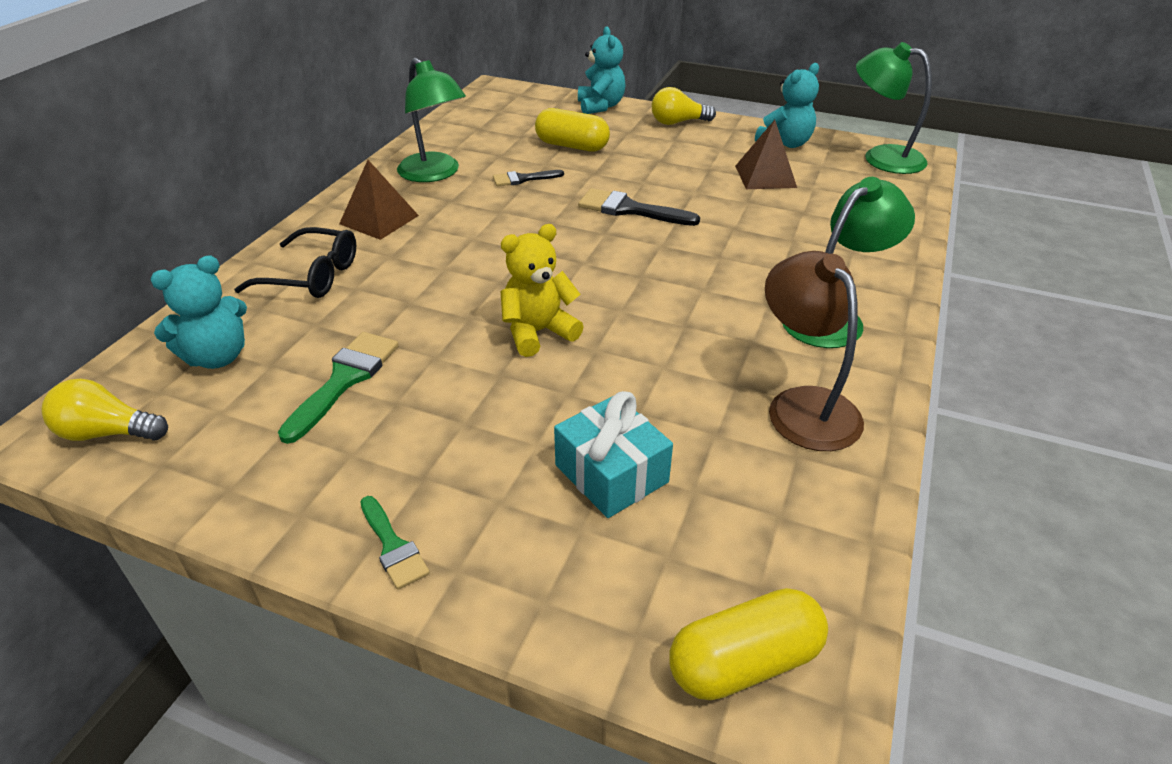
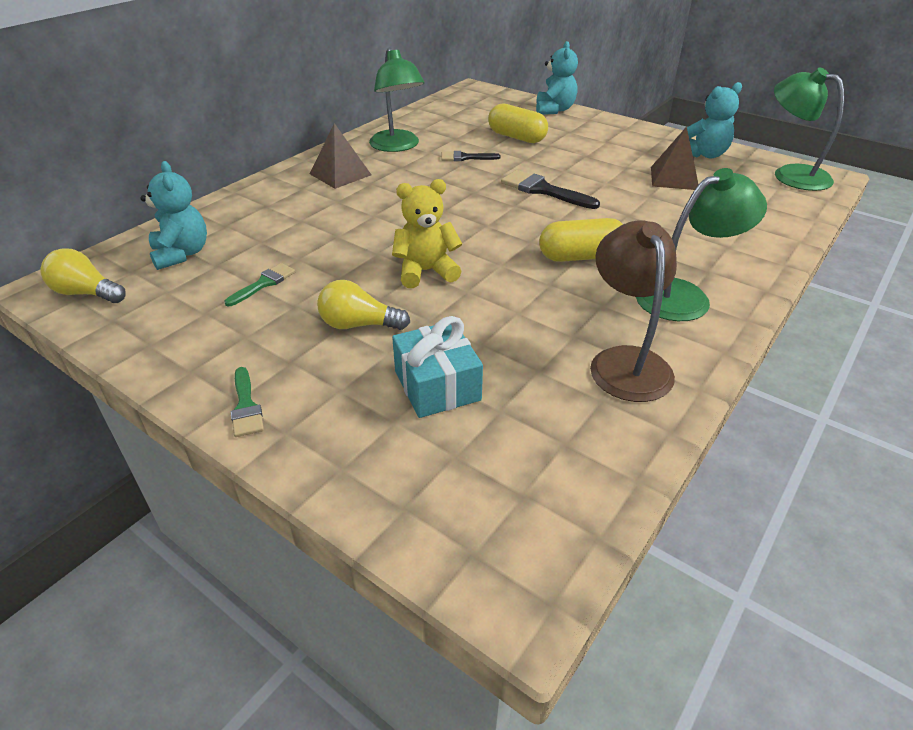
camera: 15 degrees right, 0 degrees up
turquoise teddy bear [150,255,247,369] -> turquoise teddy bear turned 90 degrees counterclockwise [140,161,207,270]
black glasses [234,227,356,298] -> none
green brush [278,332,399,444] -> green brush [225,263,295,306], size x0.62
yellow light bulb [651,87,716,125] -> yellow light bulb moved to [317,280,410,330]
yellow capsule [670,588,828,700] -> yellow capsule moved to [539,218,623,262]

